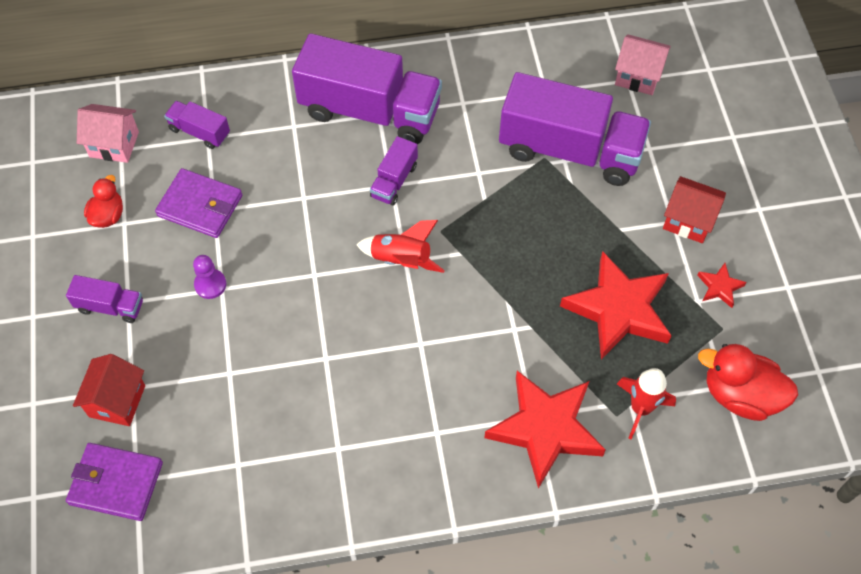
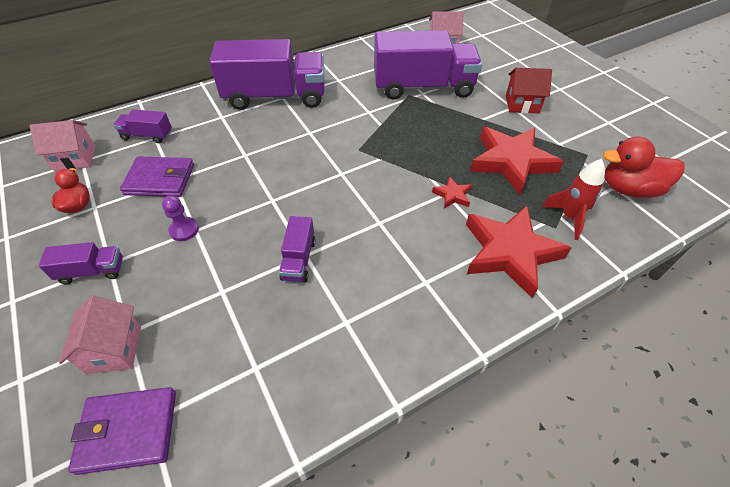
camera: 20 degrees left, 10 degrees down
red house [73,354,145,426] -> pink house [59,296,141,374]
red rocket [356,220,445,273] -> none
purple truck [370,136,418,205] -> purple truck moved to [279,216,315,282]
red star [697,263,747,308] -> red star moved to [432,176,472,209]

